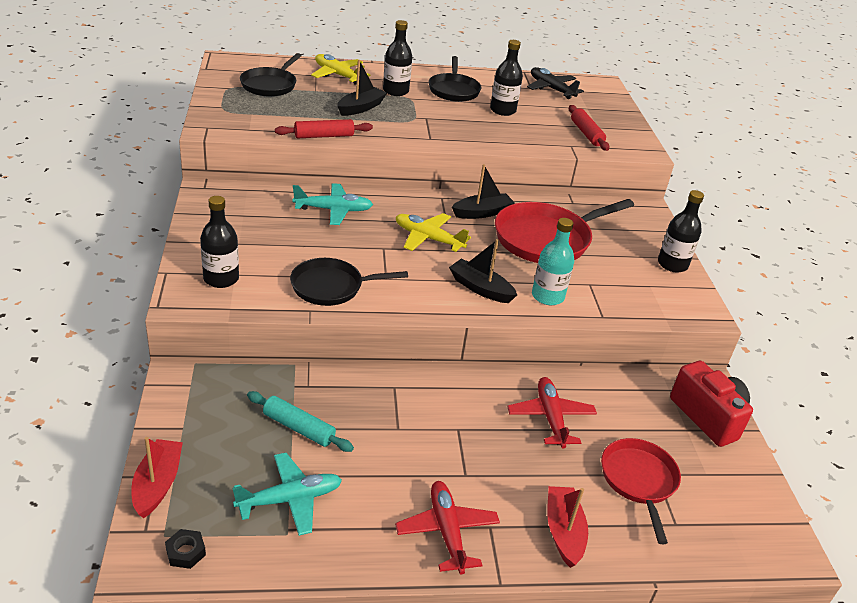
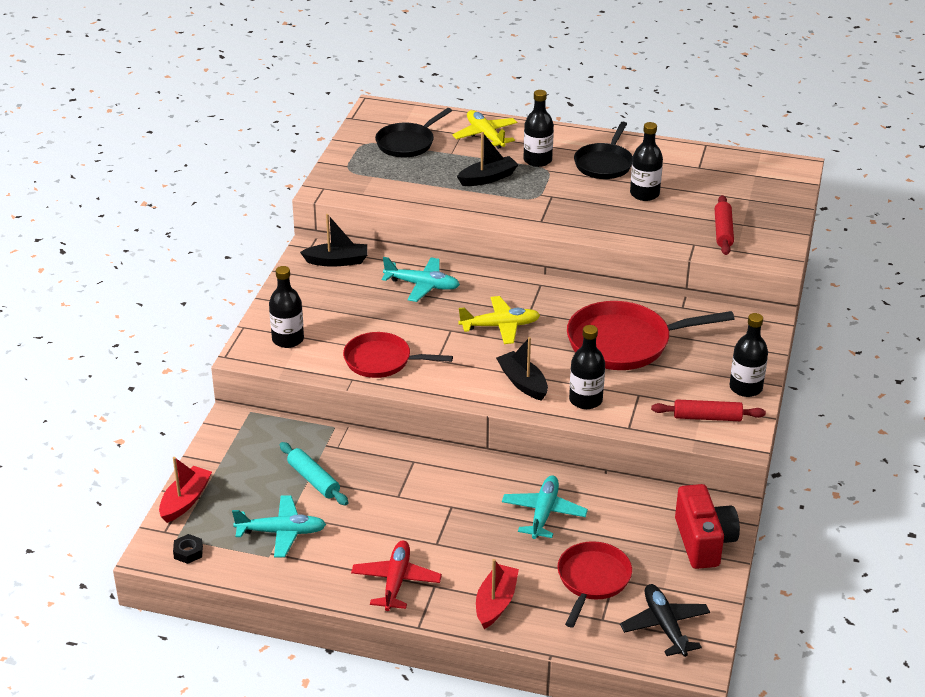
camera: 25 degrees right, 0 degrees up
red rolling pin [275,119,373,138] -> red rolling pin moved to [651,399,766,421]
black pan [290,258,408,306] -> red pan [343,332,453,378]
yellow plane [396,213,471,252] -> yellow plane turned 120 degrees clockwise [458,296,540,344]
black boat [452,164,515,219] -> black boat moved to [300,214,368,267]
red plane [507,377,597,449] -> turquoise plane [502,476,588,539]
black plane [527,67,584,99] -> black plane moved to [620,584,710,657]
turquoise bottle [532,218,574,305] -> black bottle [569,325,605,409]

